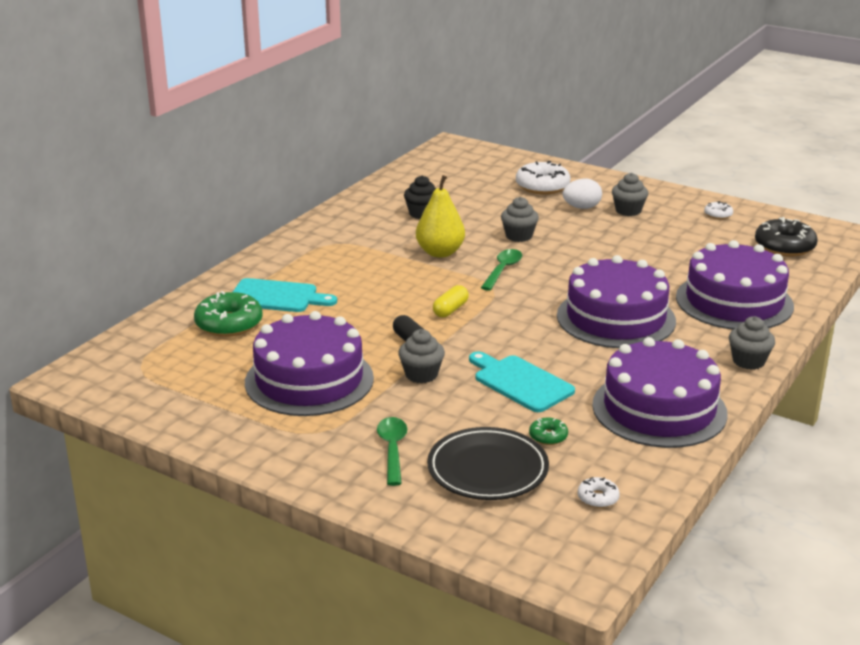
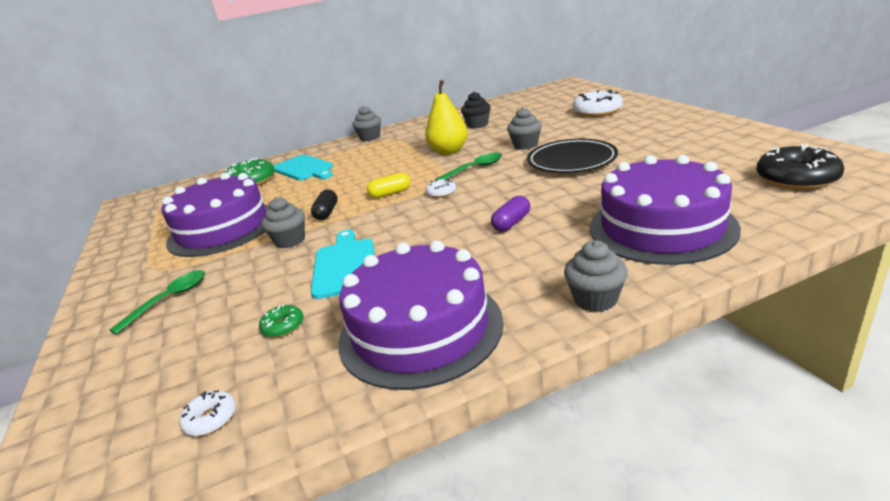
camera: 40 degrees right, 0 degrees up
black plate [427,427,549,500] -> black plate moved to [527,139,618,173]
purple cake [557,255,676,348] -> purple capsule [491,196,530,231]
white egg [563,179,602,209] -> none
grey cupcake [612,173,648,216] -> grey cupcake moved to [353,106,381,141]
white donut [704,201,733,219] -> white donut moved to [426,179,456,198]

